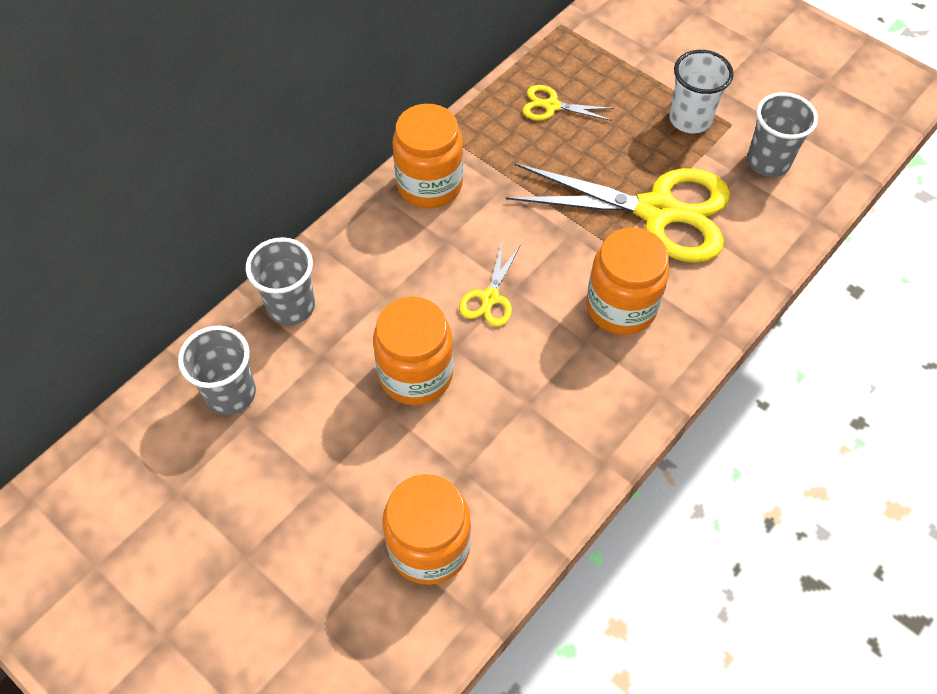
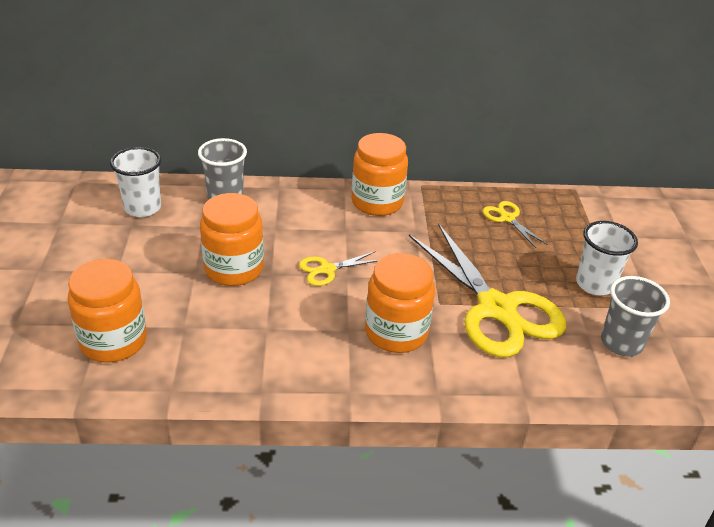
camera: 45 degrees right, 20 degrees down
grey cup [178,326,256,415] -> white cup [110,147,161,217]

